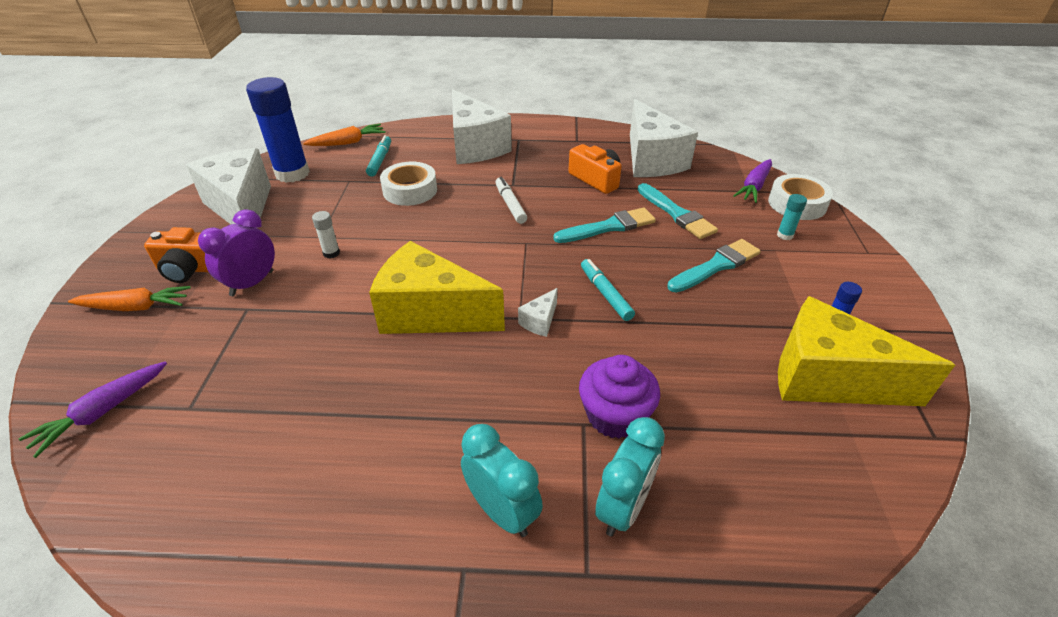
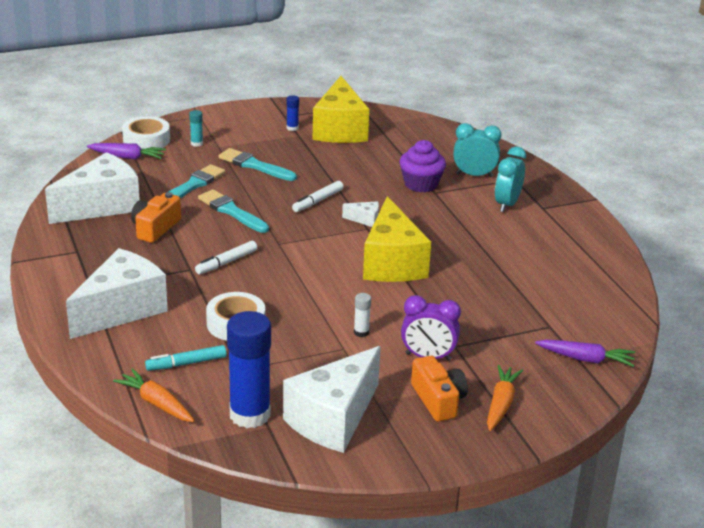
camera: 115 degrees left, 10 degrees down
orange carrot [68,286,191,311] -> orange carrot turned 45 degrees clockwise [487,365,523,431]
turquoise marker [581,259,635,321] -> white marker [292,181,344,212]

